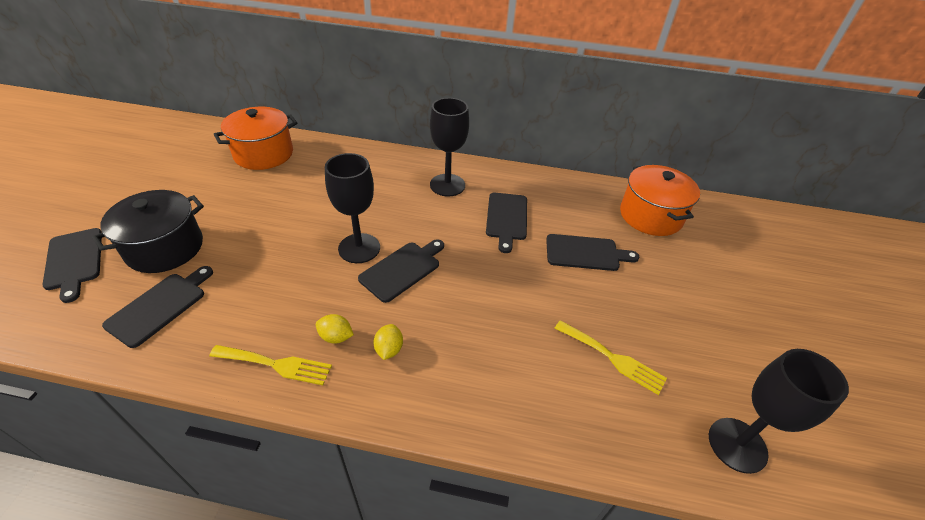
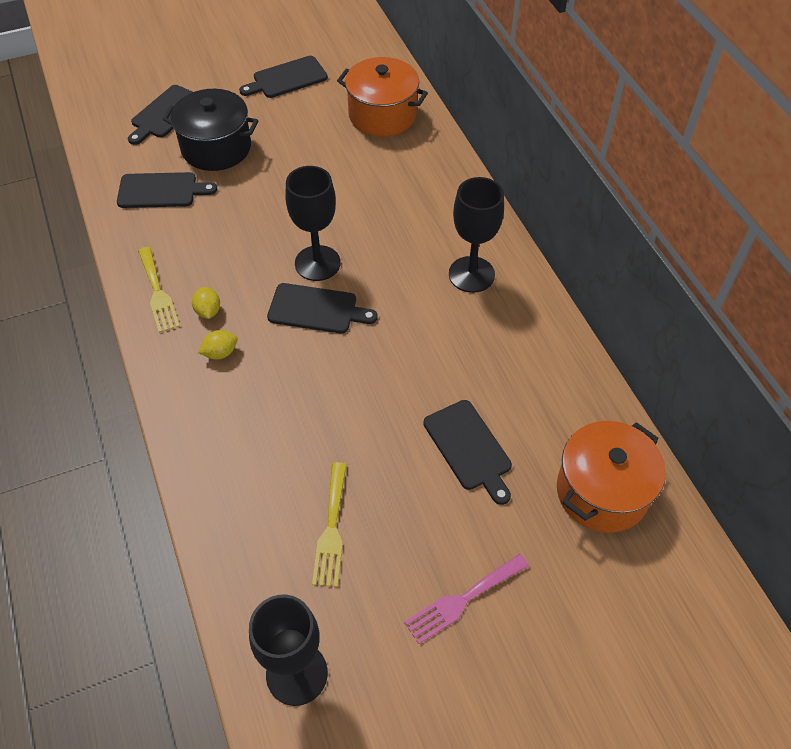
camera: 60 degrees right, 10 degrees up
black cutting board [486,193,527,253] -> black cutting board moved to [239,56,328,98]
none -> pink fork [404,554,529,644]

